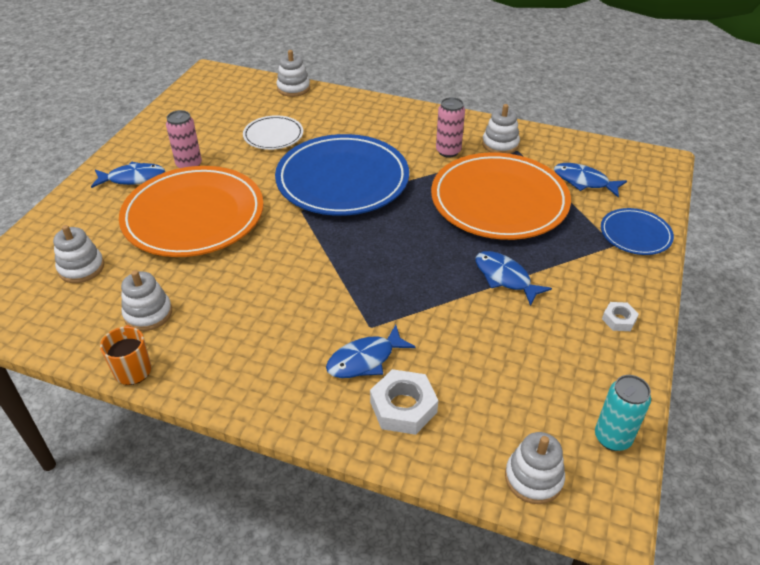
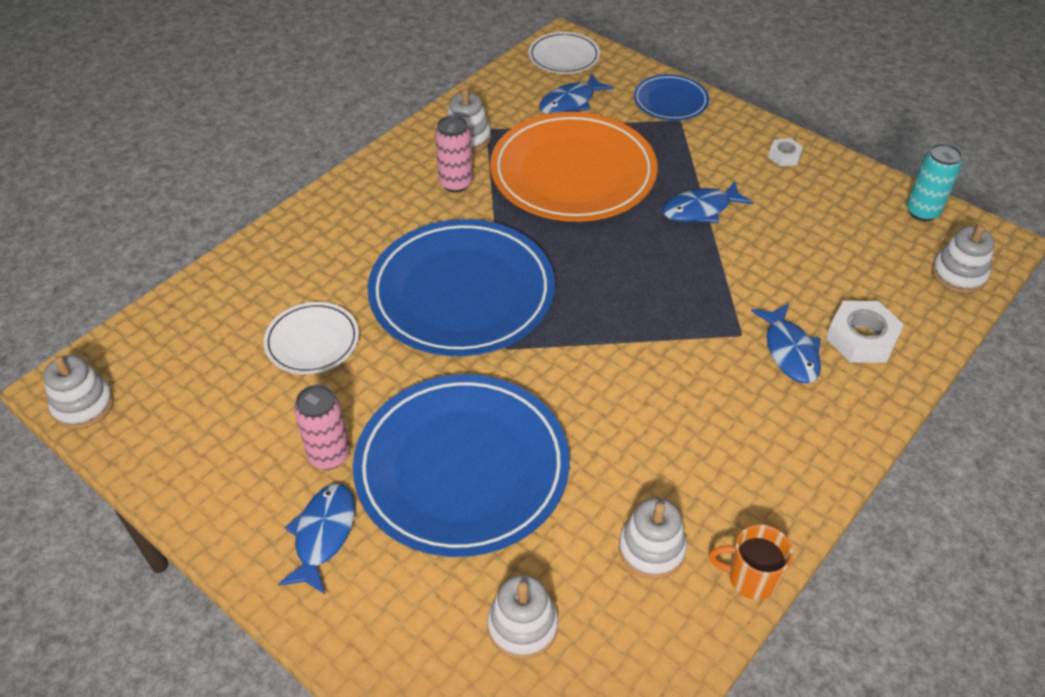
camera: 70 degrees left, 5 degrees up
orange plate [119,166,264,257] -> blue plate [353,374,570,557]
white stacking toy [276,50,310,97] -> white stacking toy moved to [43,355,114,429]
none -> white plate [528,32,600,74]

